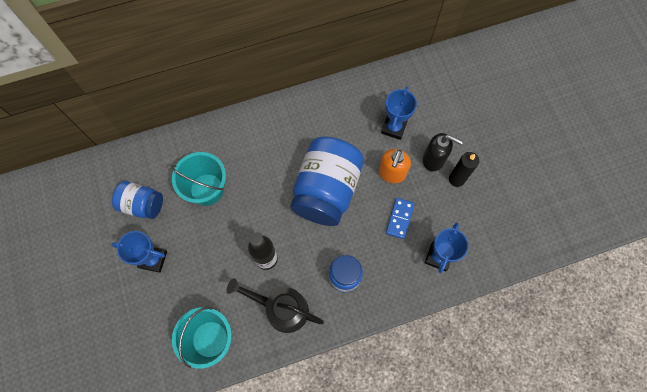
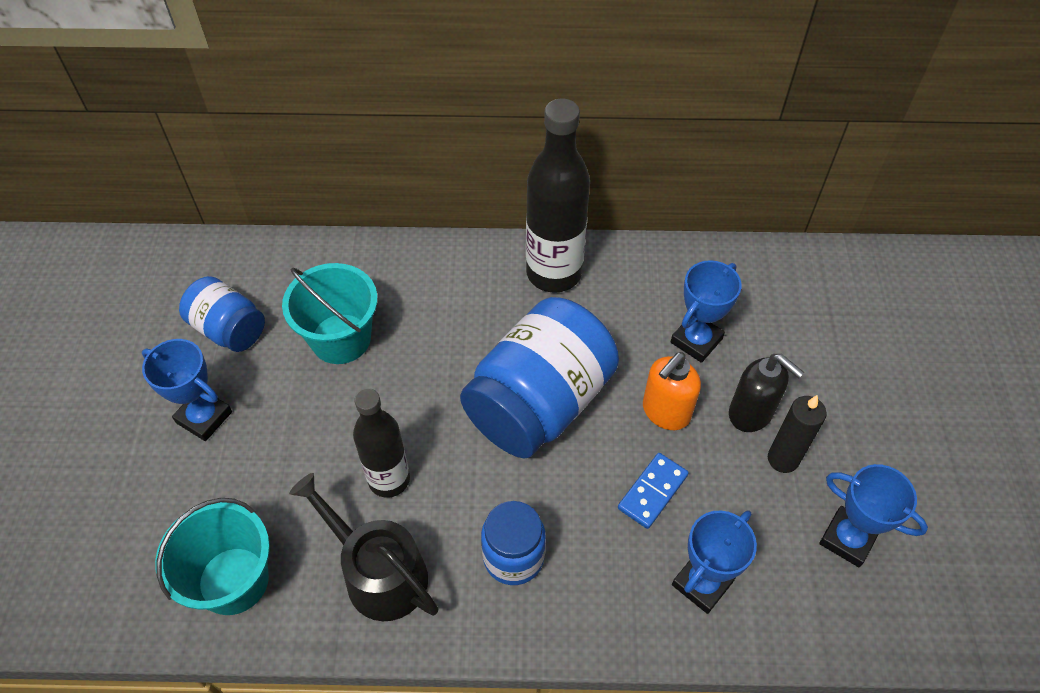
camera: 20 degrees right, 15 degrees down
none -> black bottle [526,99,590,293]
none -> blue trophy [819,464,928,567]

